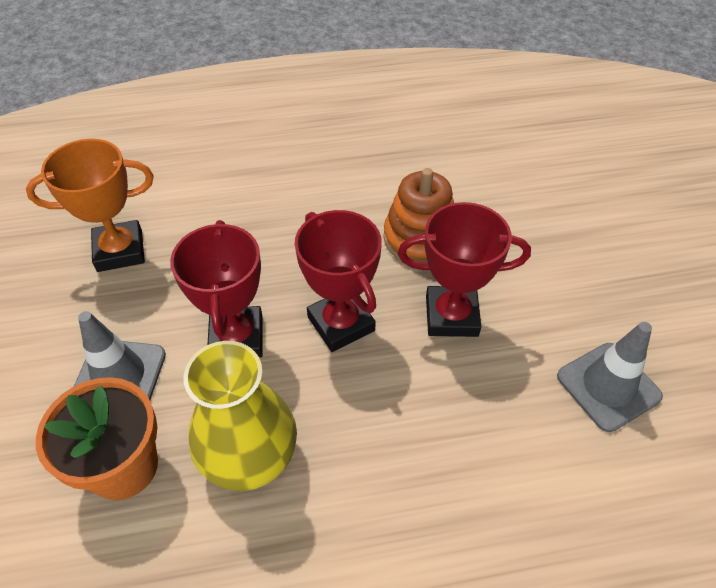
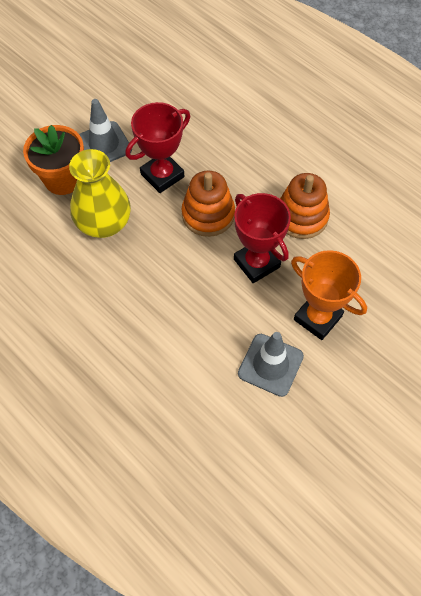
camera: 55 degrees right, 10 degrees up
orange trophy [26,139,154,272] -> orange trophy moved to [291,250,367,340]
red trophy [295,210,382,352] -> orange stacking toy [181,170,235,237]

